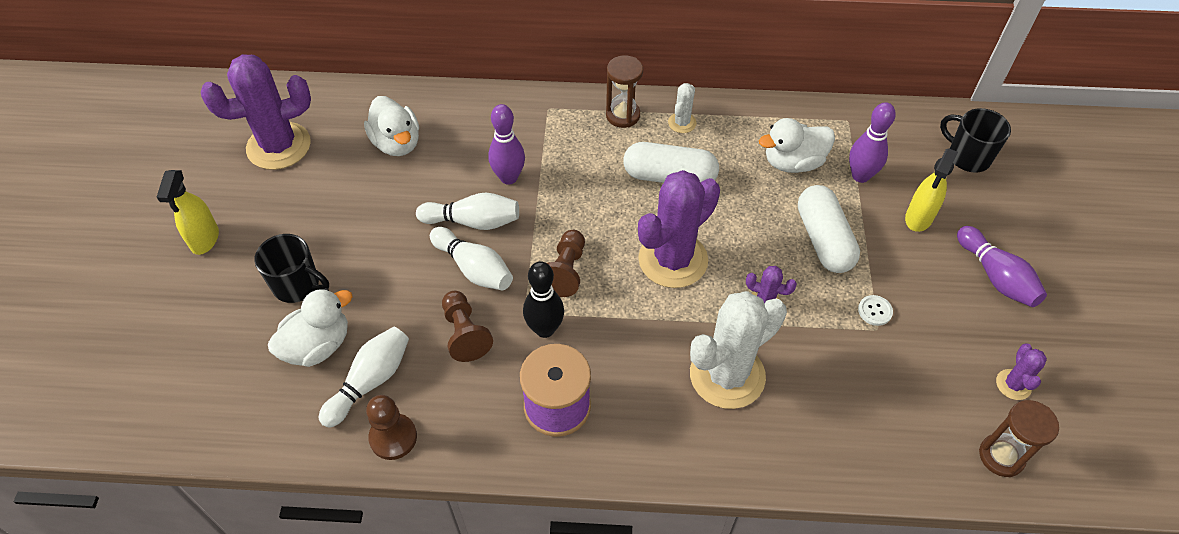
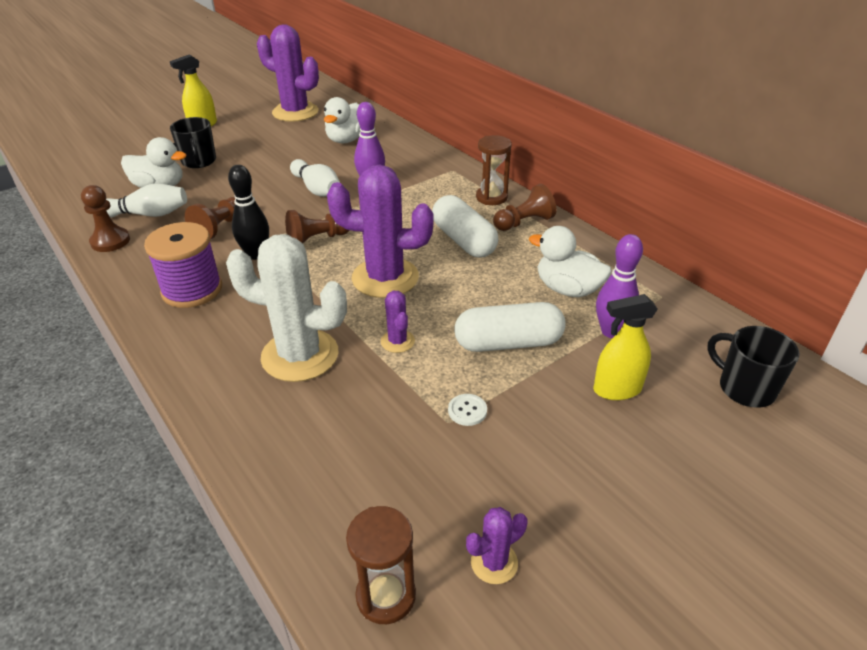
camera: 50 degrees right, 15 degrees down
white bowling pin [430,227,513,290] -> none
white cactus [668,83,696,133] -> brown pawn [493,184,556,231]
white capsule [798,185,860,273] -> white capsule turned 45 degrees clockwise [454,302,566,352]
black mug [940,108,1011,172] -> black mug turned 45 degrees counterclockwise [707,326,800,408]
purple bowling pin [957,226,1047,307] -> none

